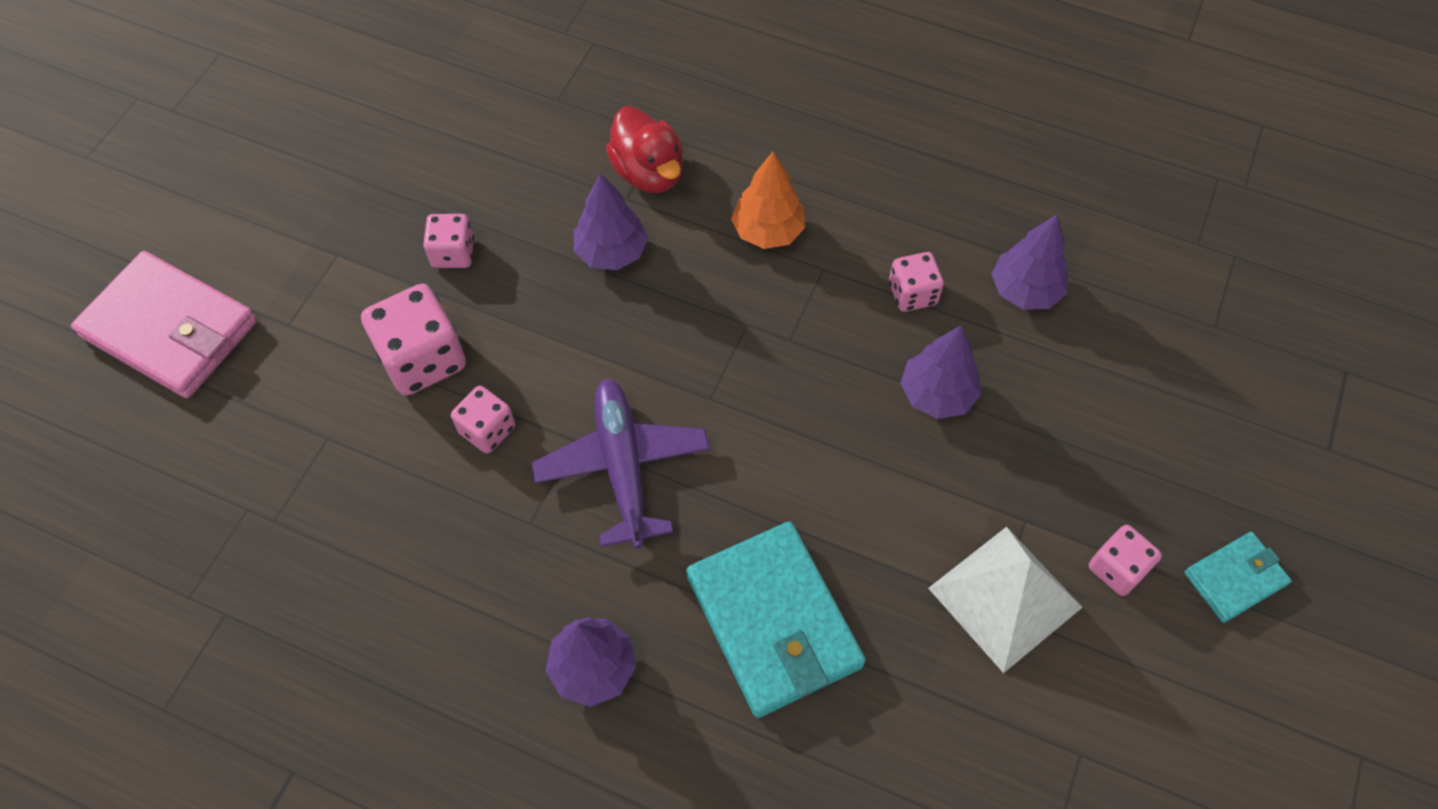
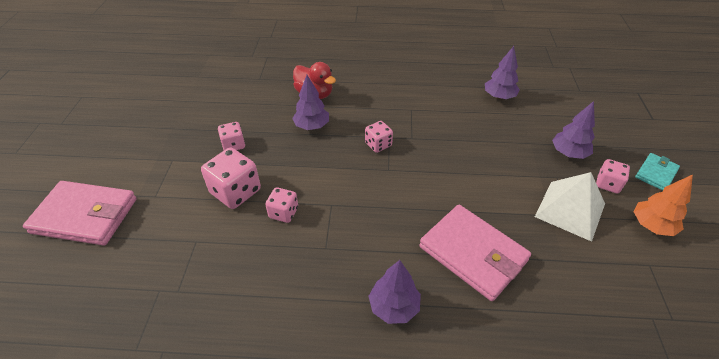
camera: 20 degrees left, 15 degrees down
purple plane [532,379,710,548] -> none
turquoise wallet [686,521,866,718] -> pink wallet [419,205,531,301]
orange tree [731,152,805,249] -> orange tree moved to [634,174,693,236]
pink dice [889,252,944,312] -> pink dice moved to [365,121,393,153]
purple tree [900,326,981,419] -> purple tree moved to [552,101,595,159]

